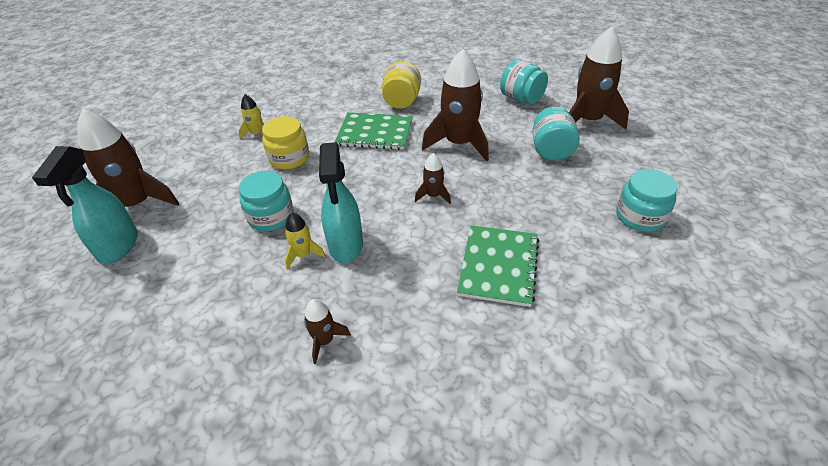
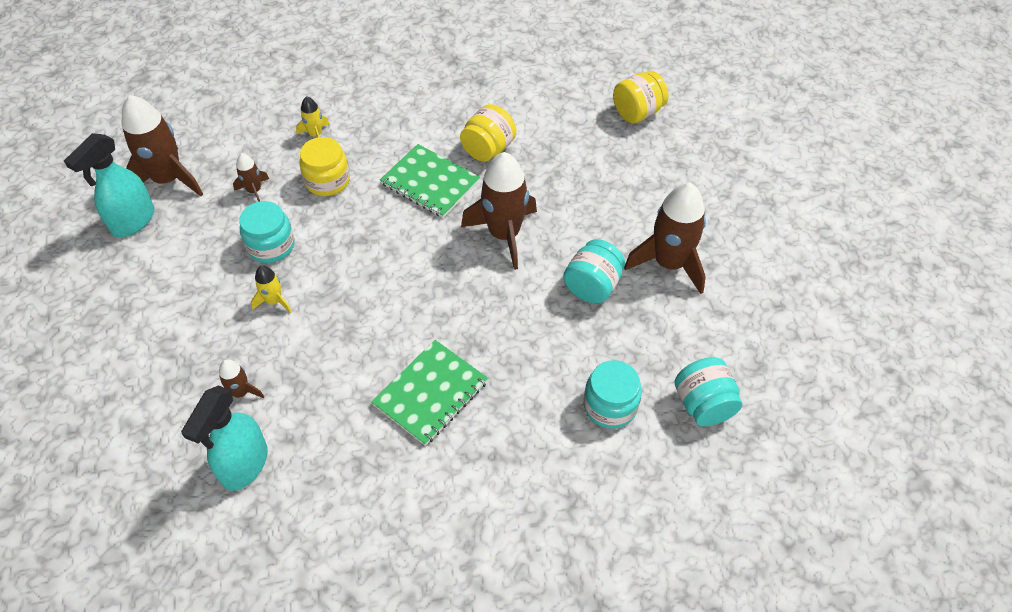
camera: 25 degrees right, 10 degrees up
turquoise spray bottle [319,142,363,263] -> turquoise spray bottle moved to [181,385,268,491]
brown rocket [415,153,451,204] -> brown rocket moved to [233,153,269,202]
turquoise jar [500,59,548,104] -> turquoise jar moved to [674,357,742,426]
none -> yellow jar [613,71,669,123]

